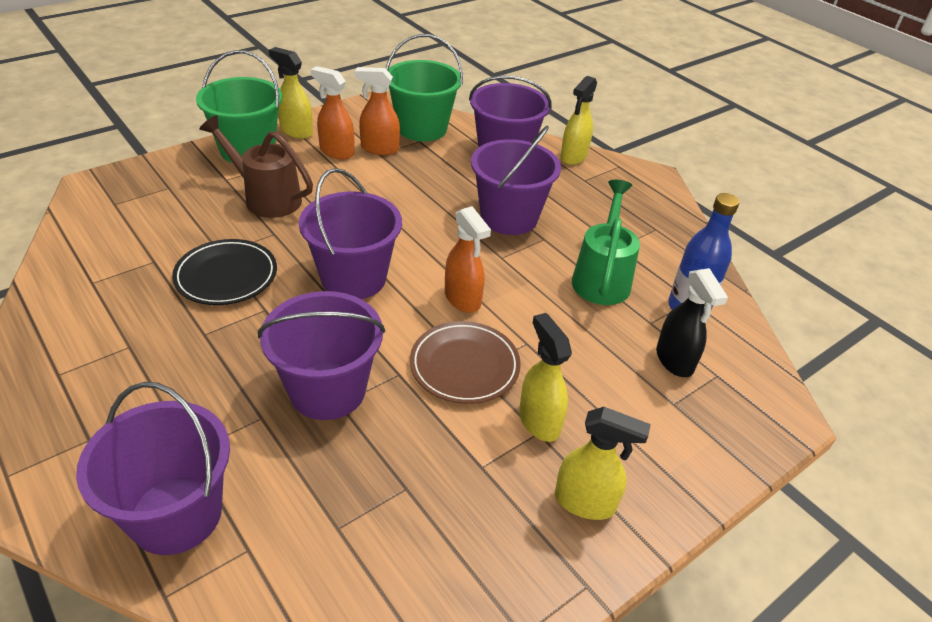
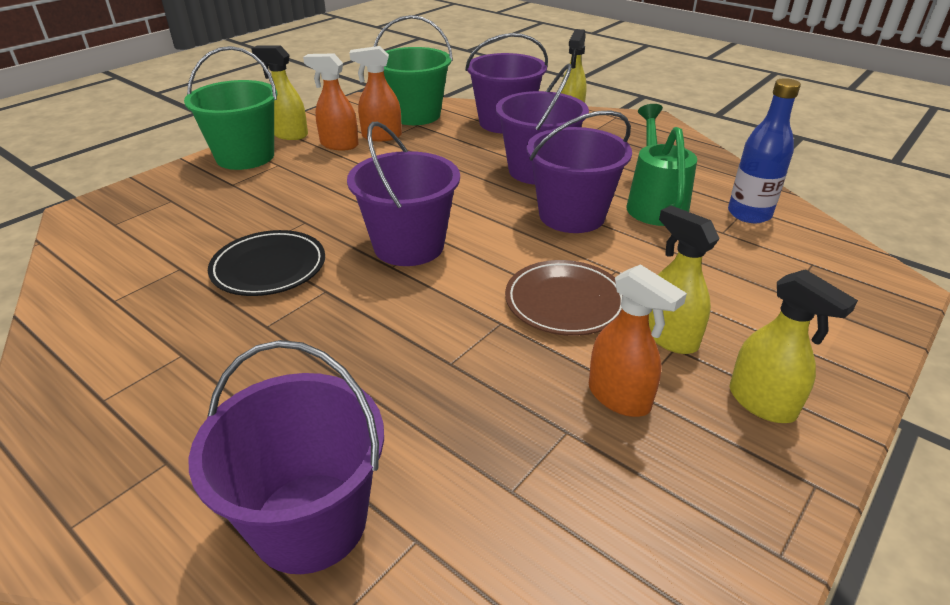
camera: 10 degrees left, 5 degrees down
brown watering can [199,115,313,218] -> none
purple bucket [258,291,385,420] -> purple bucket moved to [527,110,632,233]
orange spray bottle [445,206,491,313] -> orange spray bottle moved to [589,264,687,417]
yellow spray bottle [555,407,651,520] -> yellow spray bottle turned 45 degrees clockwise [729,269,858,423]
black spray bottle [656,268,728,377] -> none

